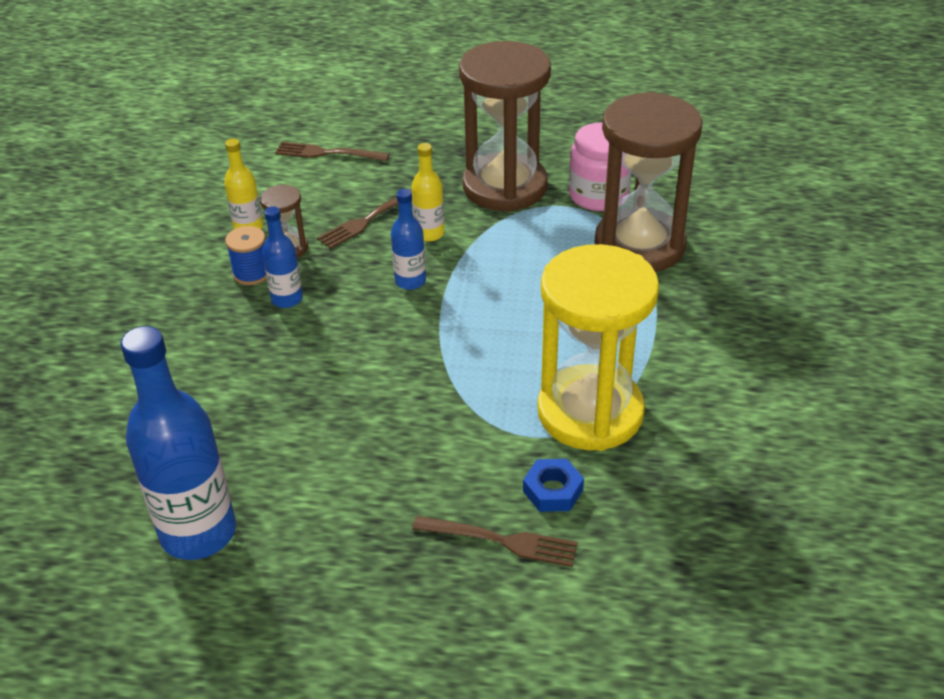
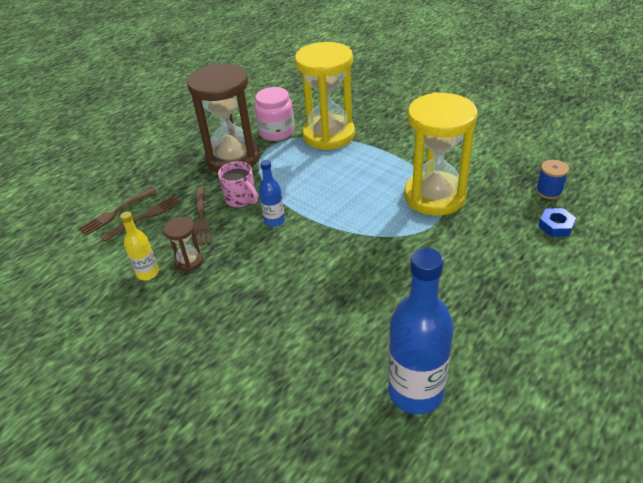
camera: 55 degrees left, 0 degrees up
blue spool [225,226,267,285] -> blue spool moved to [536,160,569,199]
blue bottle [262,206,303,308] -> none
yellow bottle [412,143,444,242] -> pink mug [218,161,258,207]
brown fork [412,516,578,567] -> brown fork moved to [101,195,181,241]
blue nut [523,459,584,512] -> blue nut moved to [538,208,576,237]
brown hourglass [595,92,702,272] -> yellow hourglass [295,42,355,150]

